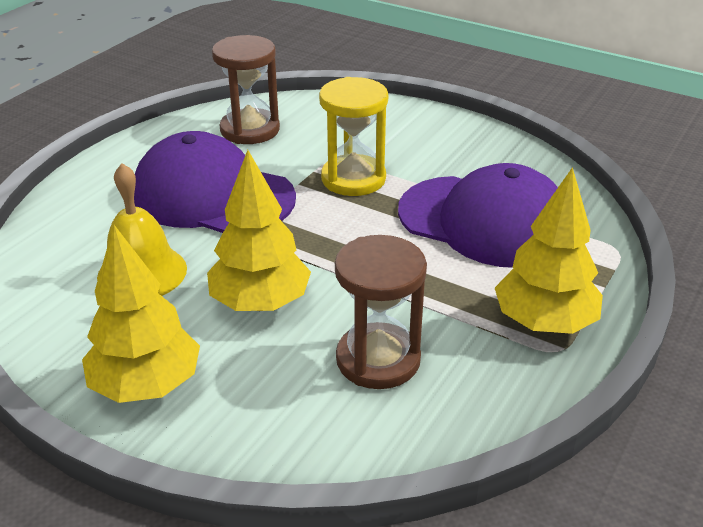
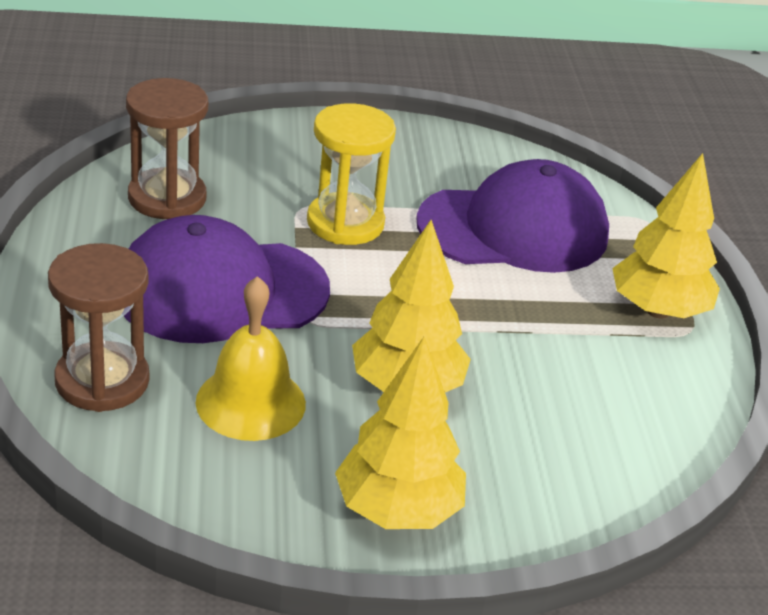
camera: 40 degrees left, 0 degrees up
brown hourglass [335,235,427,389] -> brown hourglass moved to [48,243,149,412]

